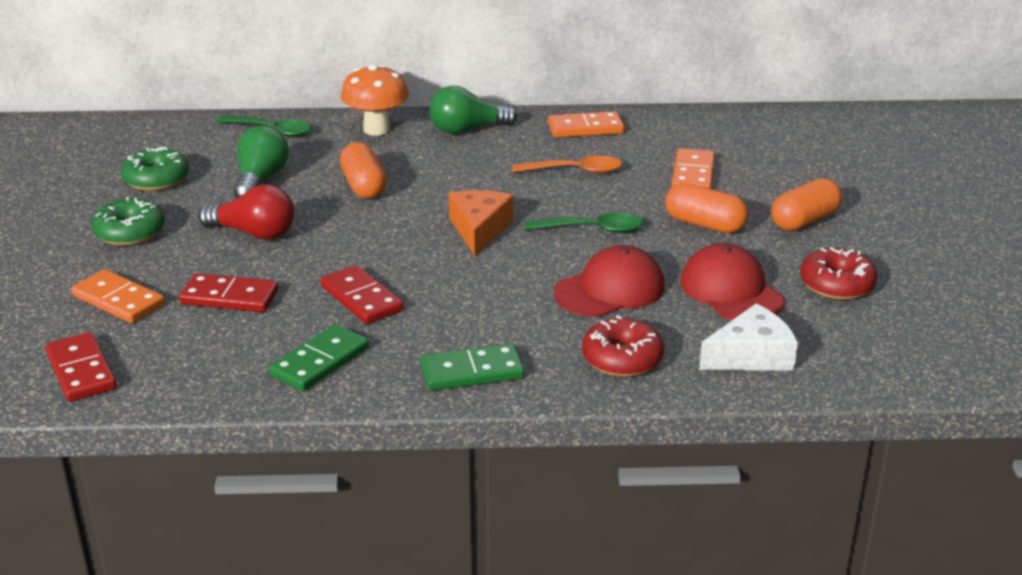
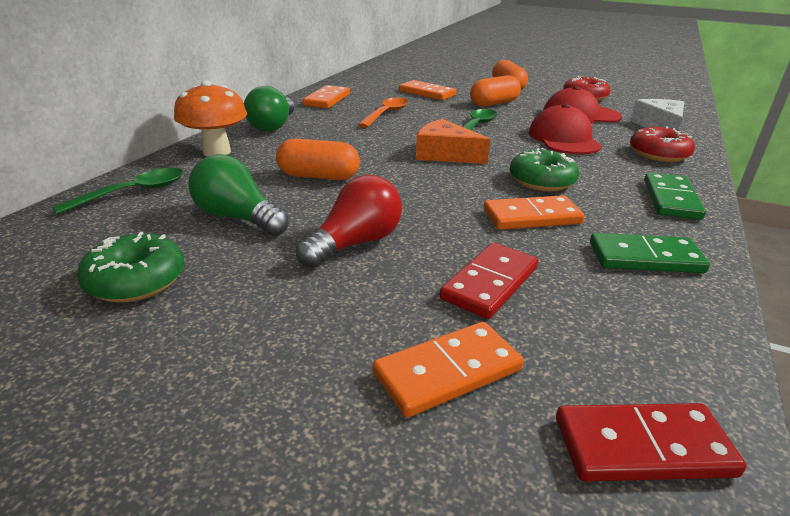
camera: 65 degrees left, 0 degrees up
green donut [91,197,165,246] -> green donut moved to [510,148,579,191]
green domino [269,324,369,391] -> green domino turned 60 degrees counterclockwise [590,233,710,273]
red domino [320,265,403,324] -> orange domino [483,195,585,230]

